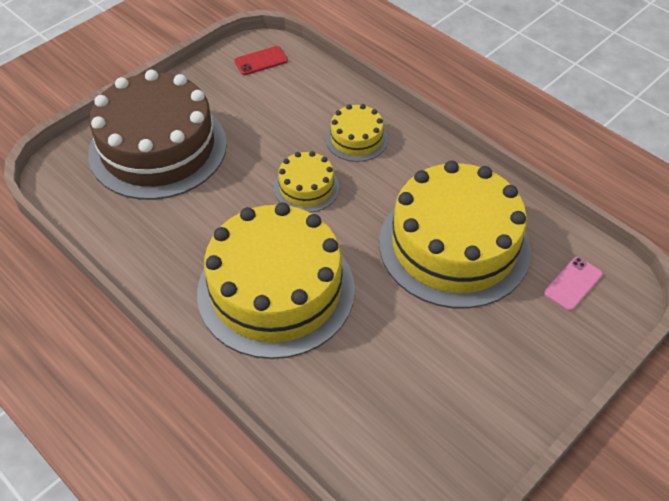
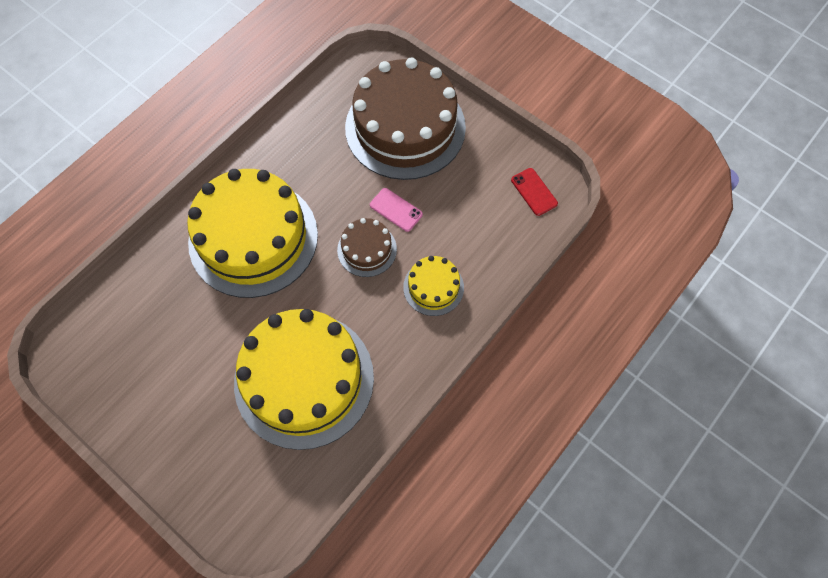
camera: 85 degrees right, 15 degrees up
yellow cake [274,151,339,213] -> brown cake [337,218,397,277]
pink phone [544,257,603,311] -> pink phone moved to [370,188,423,232]

